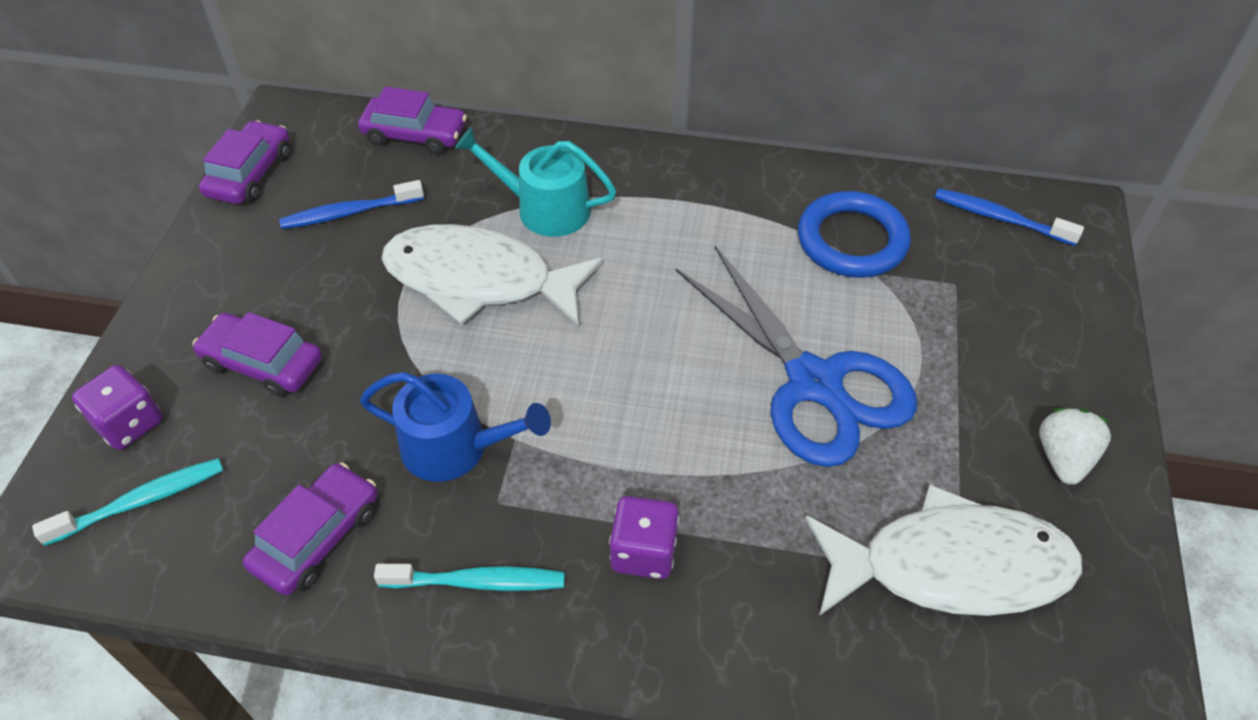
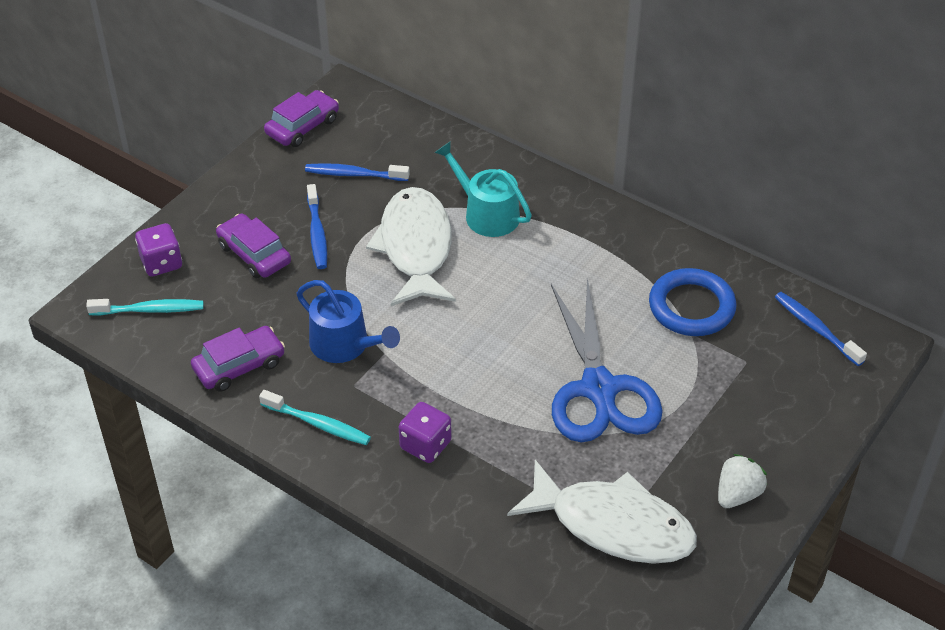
camera: 25 degrees right, 5 degrees down
purple car [358,86,467,154] -> none
white fish [381,224,603,326] -> white fish turned 45 degrees clockwise [366,187,456,306]
none -> blue toothbrush [307,184,327,269]

